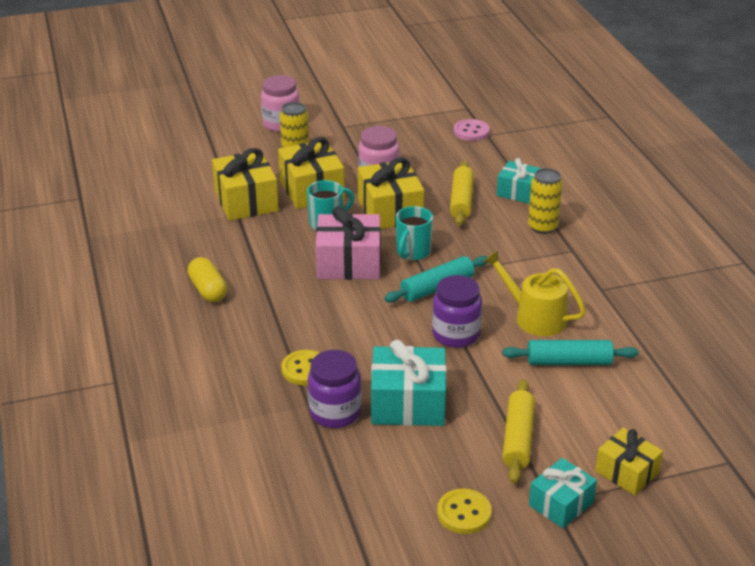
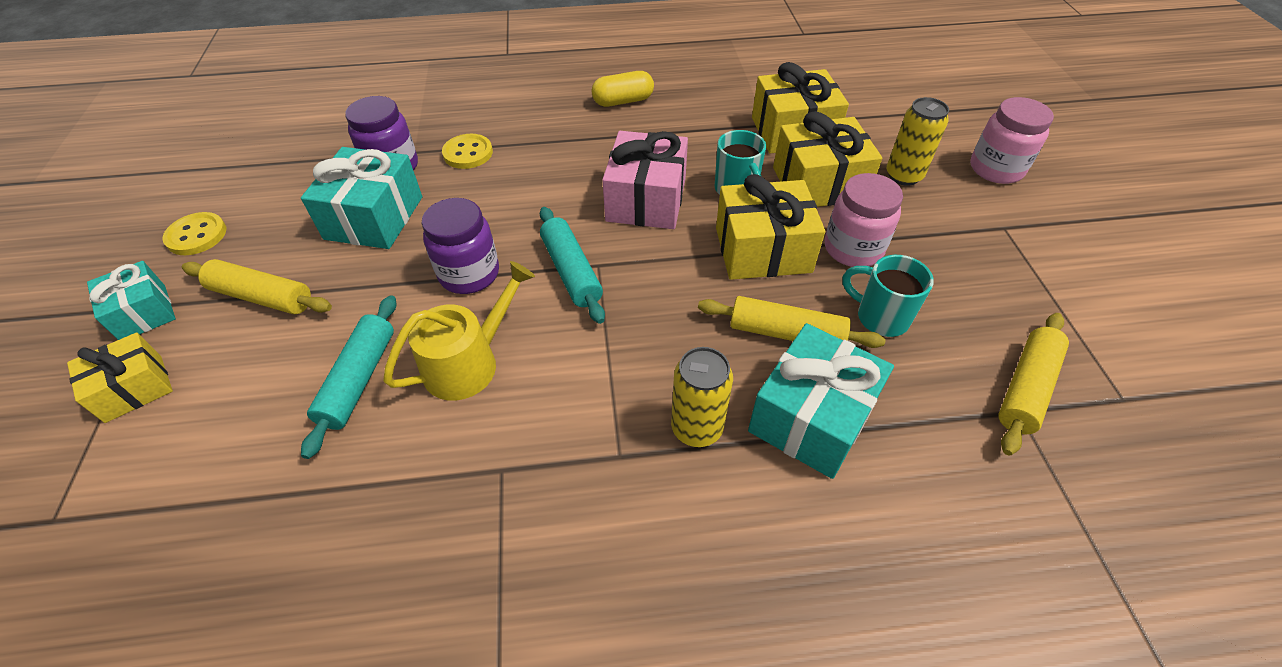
camera: 100 degrees right, 15 degrees up
turquoise mug [396,206,433,260] -> turquoise mug moved to [842,255,934,337]
pink button [454,119,490,141] -> yellow rolling pin [999,313,1069,455]
turquoise gift [496,158,542,204] -> turquoise gift [748,323,894,479], size x1.59

